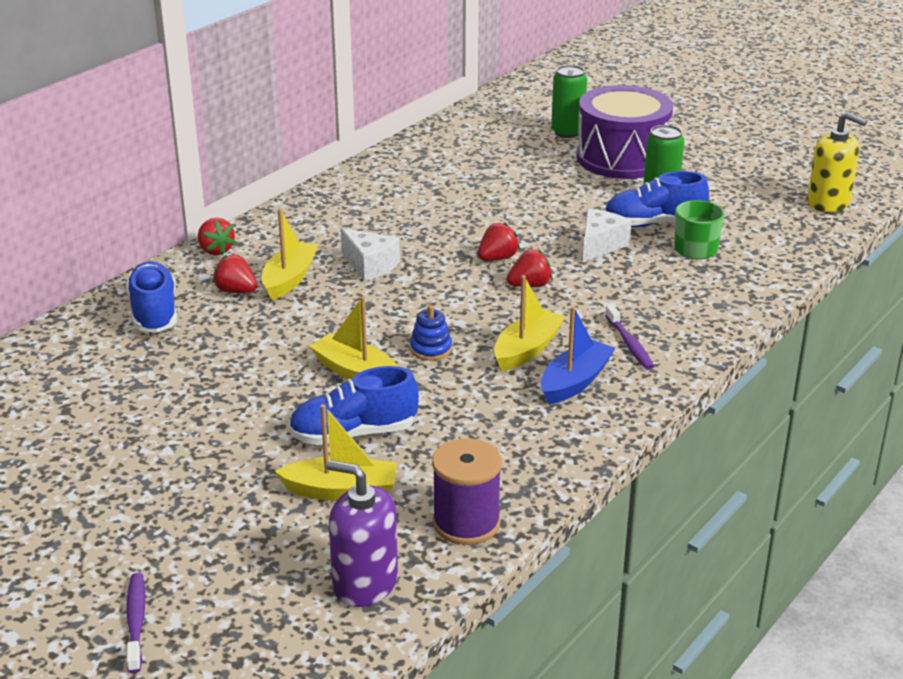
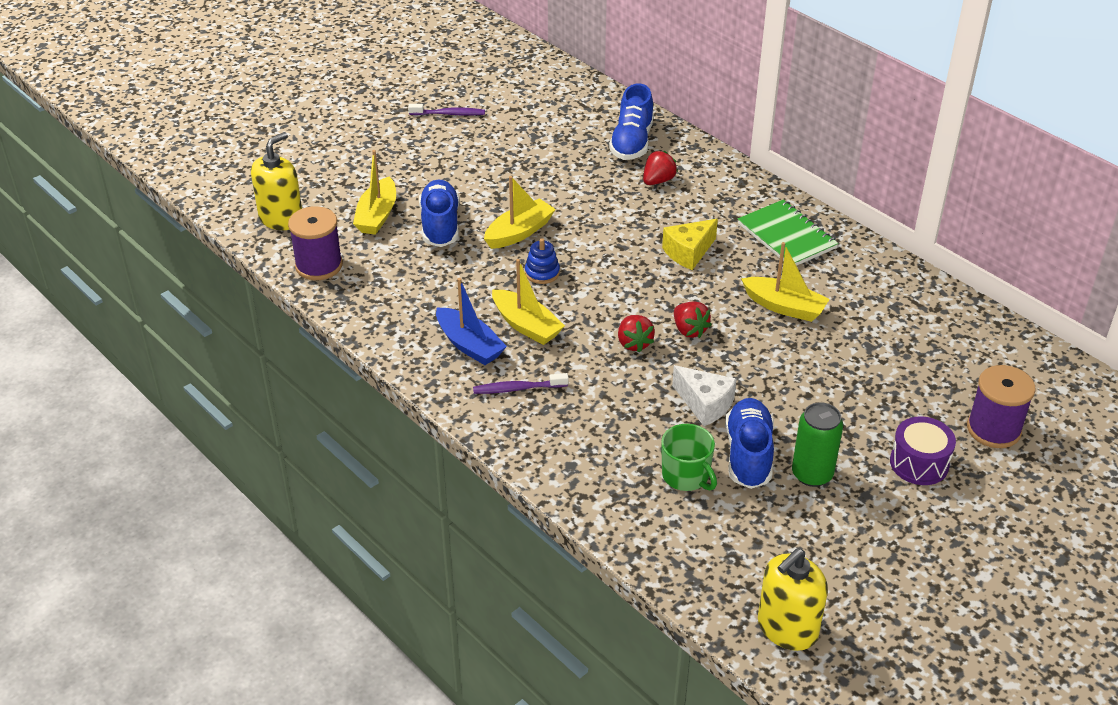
camera: 100 degrees right, 10 degrees up
blue shoe [126,262,177,333] -> blue shoe turned 105 degrees clockwise [609,83,654,160]
purple toothbrush [126,573,146,673] -> purple toothbrush moved to [408,104,485,115]
red strawberry [198,218,236,255] -> none
yellow boat [262,209,318,300] -> yellow boat moved to [741,242,830,322]
purple soap dispenser [326,460,398,607] -> yellow soap dispenser [251,132,302,230]
white cheese [340,228,400,281] -> yellow cheese [662,219,718,270]
green can [551,65,587,138] -> purple spool [967,365,1036,448]
purple drum [576,85,673,179] -> purple drum [890,417,956,485], size x0.52
none -> green notebook [738,199,839,266]

